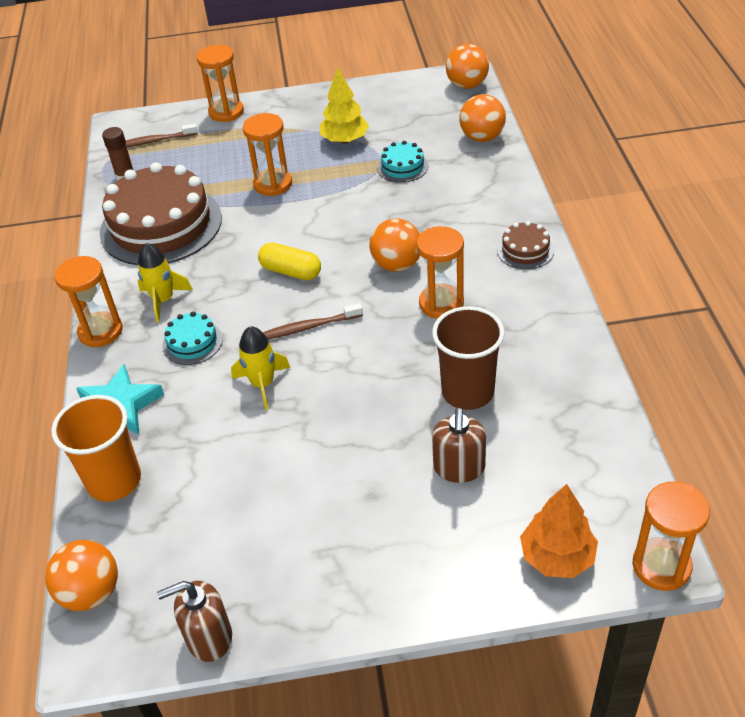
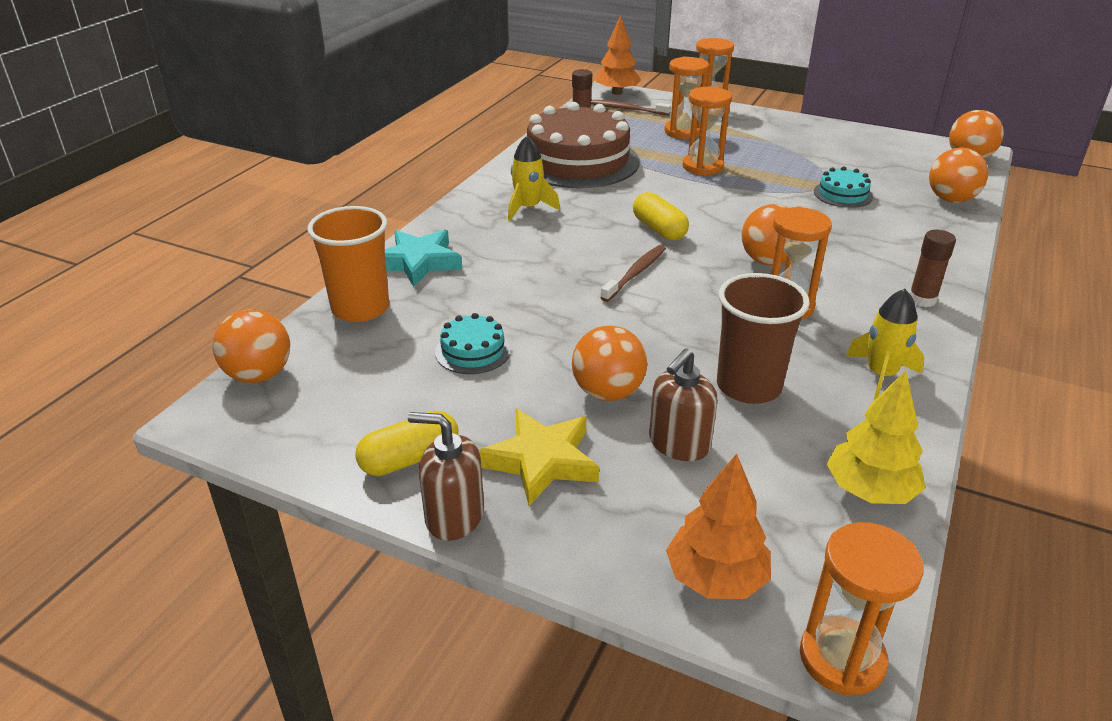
camera: 30 degrees right, 10 degrees down
orange hourglass [55,256,123,347] -> orange hourglass moved to [664,57,709,139]
brown soap dispenser [157,581,232,662] -> brown soap dispenser moved to [408,412,484,541]
turquoise cake [162,312,223,365] -> turquoise cake moved to [435,313,511,374]
yellow rocket [231,326,290,410] -> yellow rocket moved to [846,289,924,400]
brown toothbrush [263,303,363,339] -> brown toothbrush turned 105 degrees clockwise [600,245,666,302]
yellow tree [320,68,369,144] -> yellow tree moved to [827,370,926,504]
brown cake [497,221,554,269] -> brown glue stick [909,230,956,307]
none -> yellow capsule [355,411,459,476]
none -> yellow star [479,409,599,506]
none -> orange ball [572,326,647,401]
none -> orange tree [596,15,641,95]

